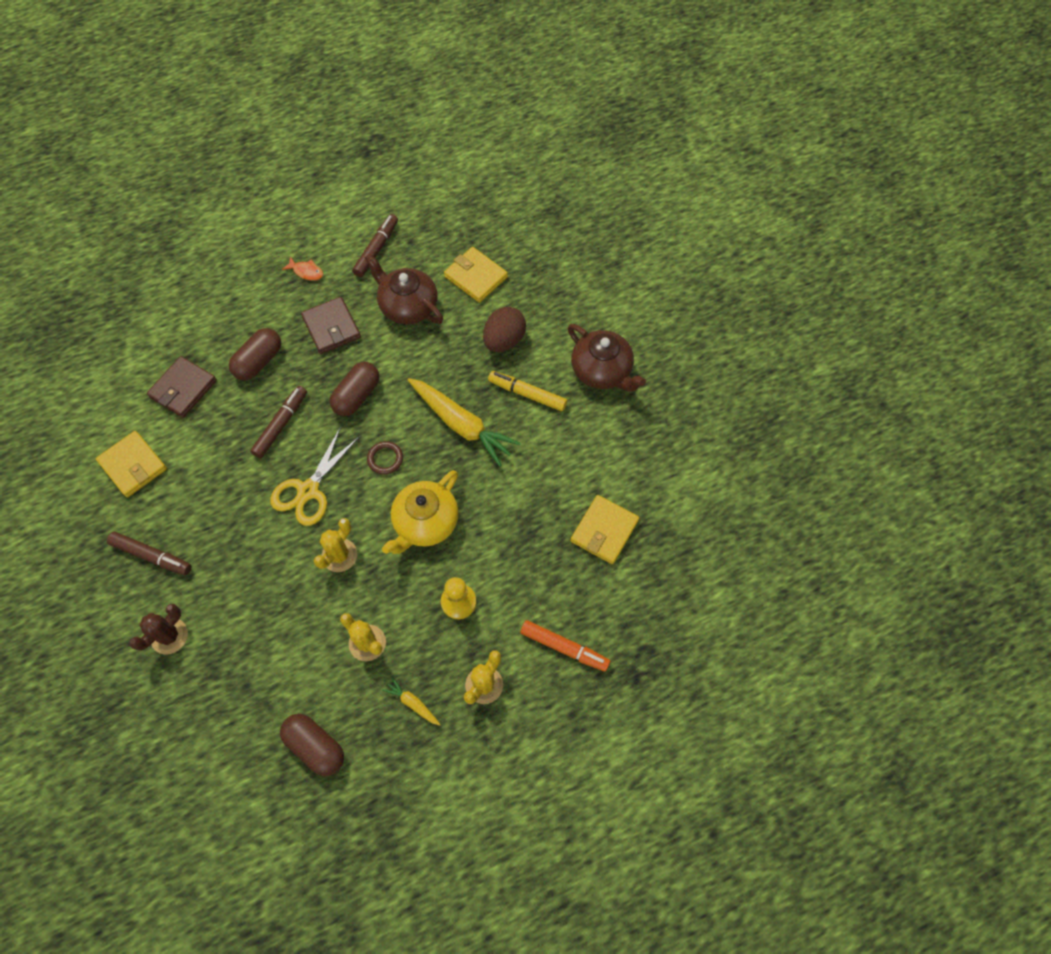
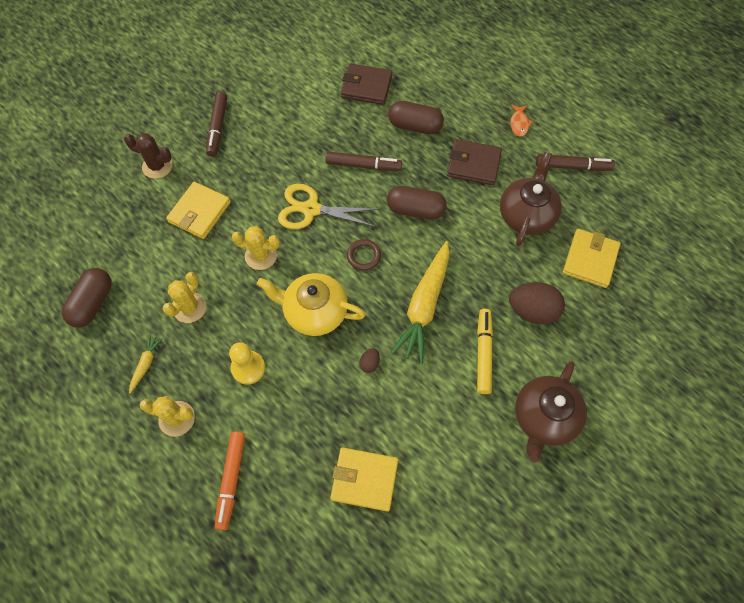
camera: 70 degrees right, 0 degrees up
yellow wallet [96,431,167,497] -> yellow wallet moved to [166,182,231,239]
brown wallet [301,297,361,354] -> brown wallet turned 60 degrees clockwise [447,139,502,185]
none -> brown egg [359,348,380,373]

